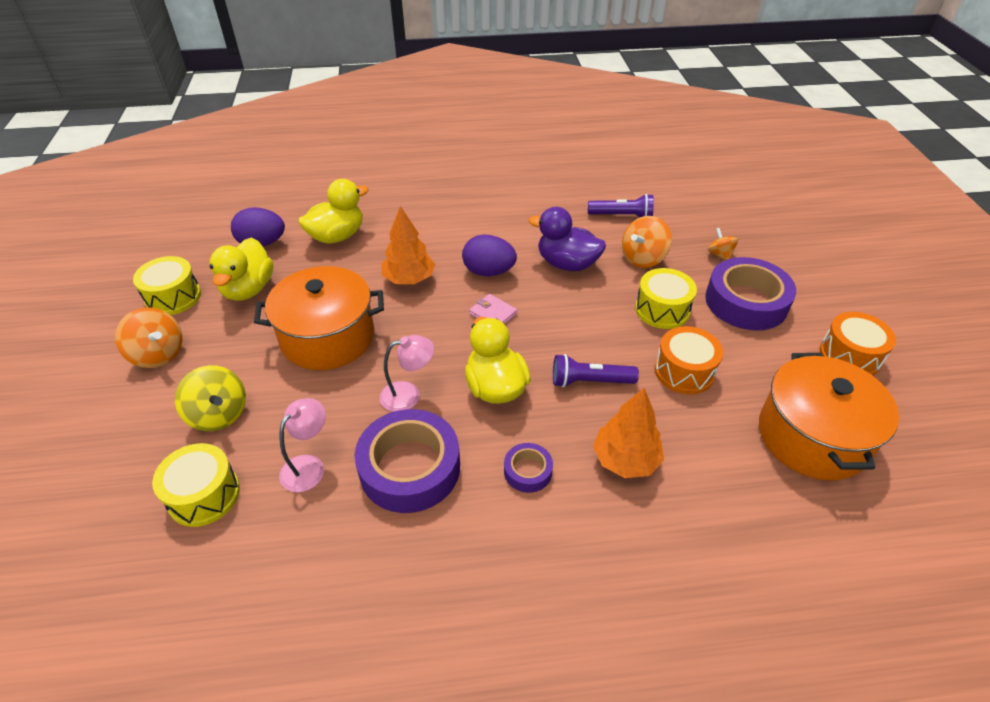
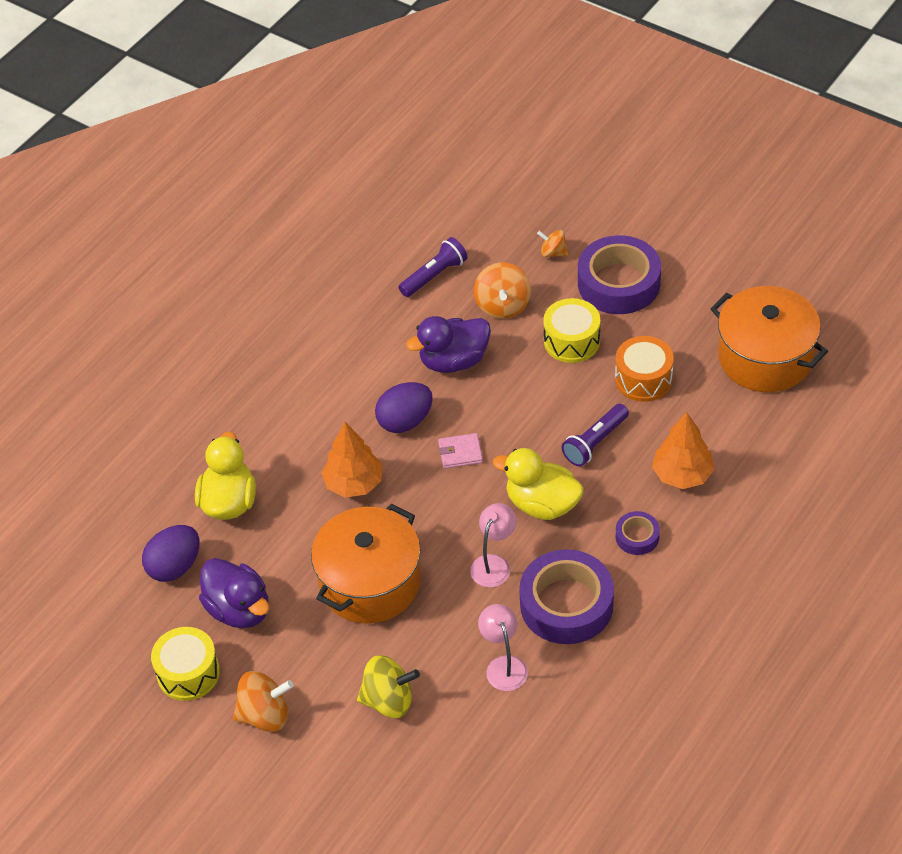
camera: 45 degrees left, 5 degrees up
yellow drum [152,443,240,527] -> none
yellow duck [210,238,273,301] -> purple duck [199,558,269,628]
orange drum [819,312,896,376] -> none

